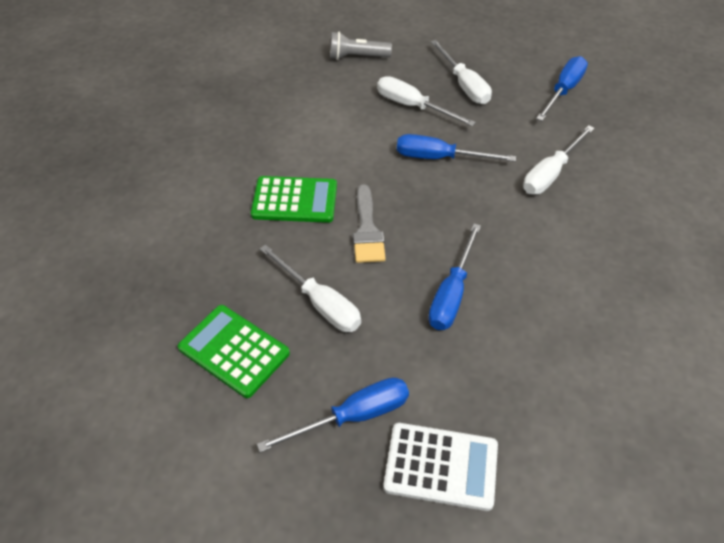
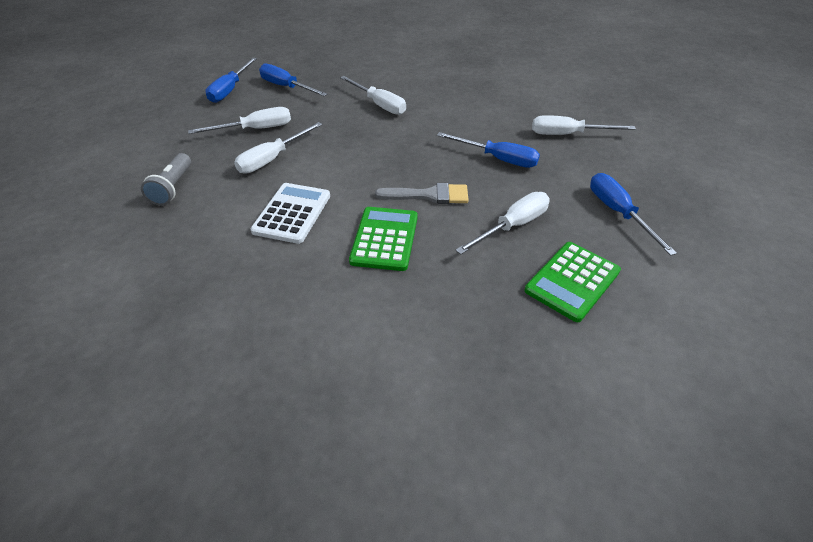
camera: 85 degrees left, 5 degrees down
white calculator [383,423,498,511] -> white calculator moved to [250,183,330,244]
blue screwdriver [397,134,516,162] -> blue screwdriver moved to [205,58,257,103]
none -> white screwdriver [532,115,636,135]

